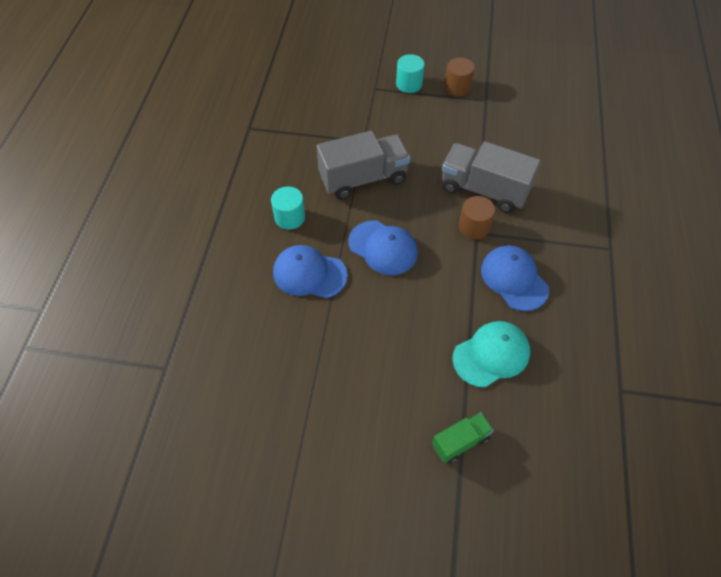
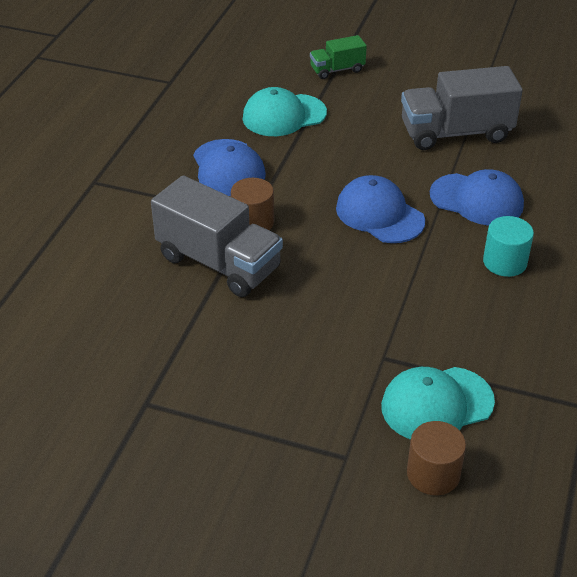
camera: 170 degrees left, 15 degrees down
grey truck [317,131,410,199] -> grey truck moved to [401,66,523,150]
turquoise cylinder [396,54,425,93] -> none
brown cylinder [444,58,475,96] -> brown cylinder moved to [407,421,466,495]
none -> turquoise cap [381,367,495,440]

